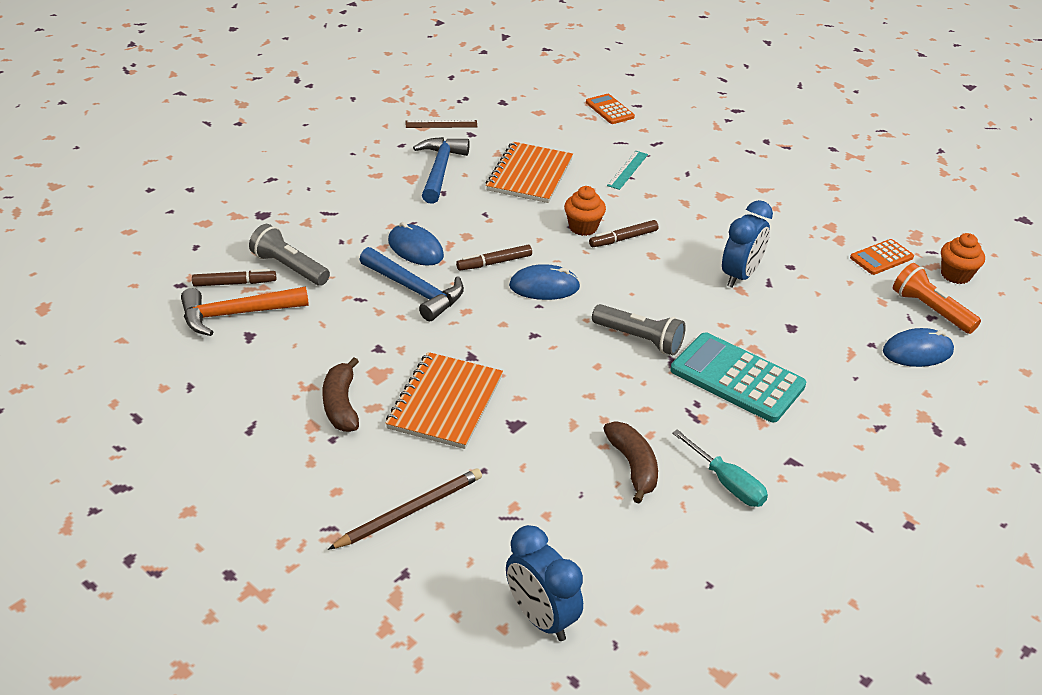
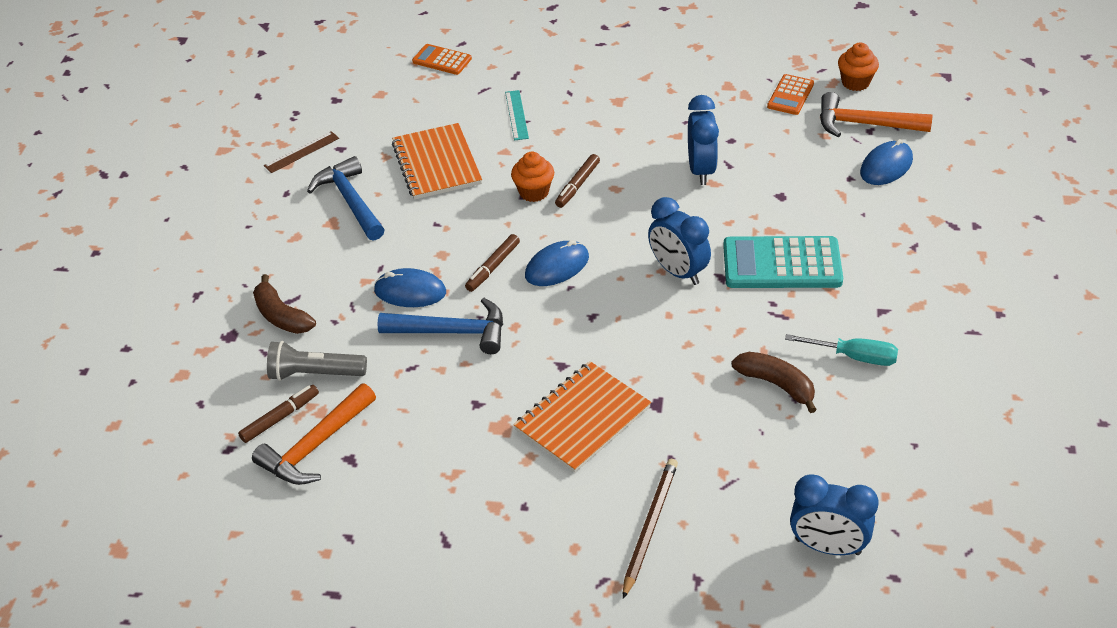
camera: 30 degrees left, 5 degrees up
brown banana [323,357,359,432] -> brown banana moved to [253,274,316,334]
orange notebook [385,352,503,449] -> orange notebook turned 60 degrees clockwise [513,361,651,473]
grey flashlight [592,304,686,355] -> blue clock [648,197,711,285]
orange flashlight [893,263,981,334] -> orange hammer [820,92,932,137]

